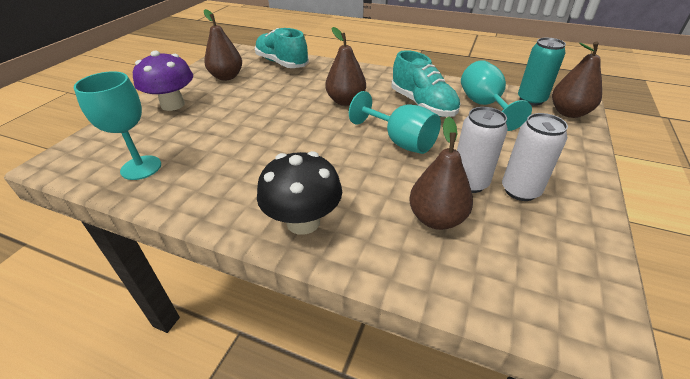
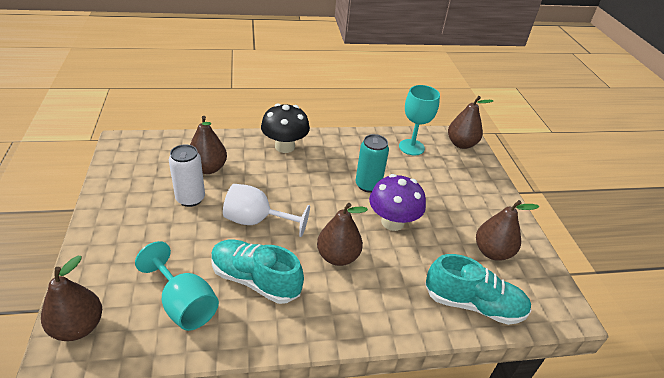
camera: 145 degrees right, 0 degrees up
purple mushroom [133,51,193,111] -> purple mushroom moved to [369,174,426,231]
turquoise goblet [349,91,441,154] -> white goblet [223,184,310,237]
white can [502,113,568,201] -> none
turquoise can [518,38,566,106] -> turquoise can moved to [356,134,389,192]
none -> brown pear [448,96,493,149]

